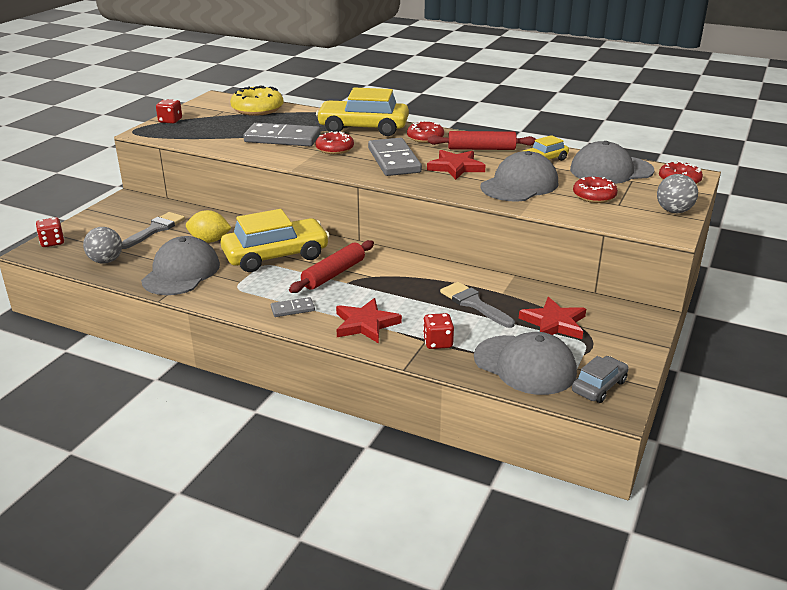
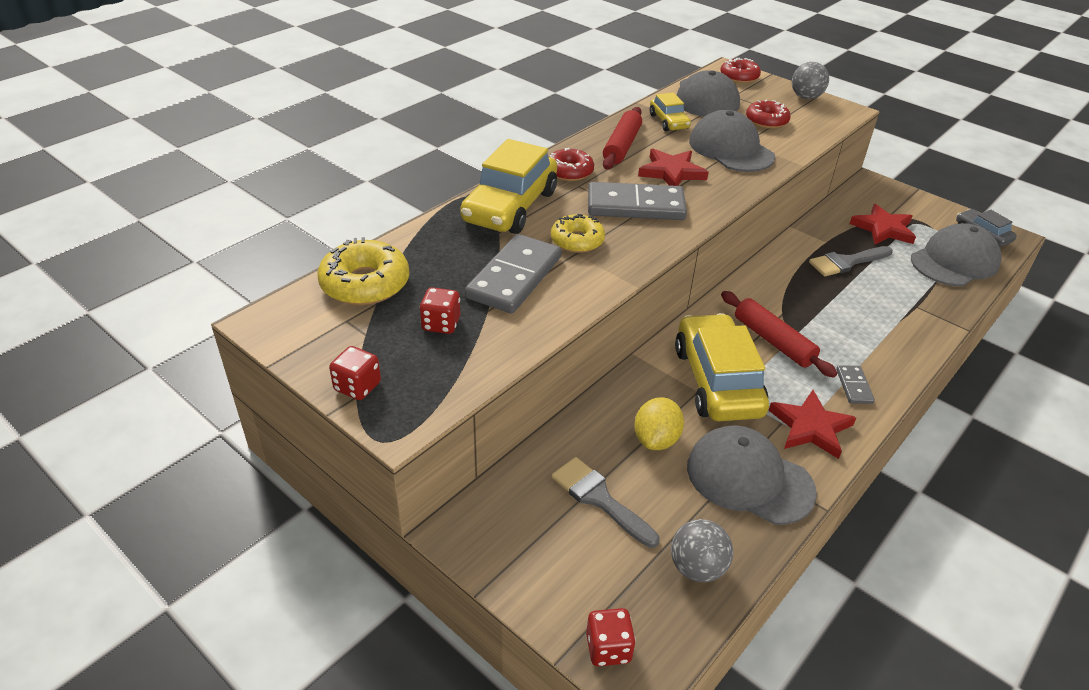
camera: 75 degrees left, 10 degrees up
red donut [315,131,354,154] -> yellow donut [551,214,605,253]
red star [336,298,402,343] -> red star moved to [769,390,856,459]
red dice [423,313,454,349] -> red dice moved to [420,287,461,334]

